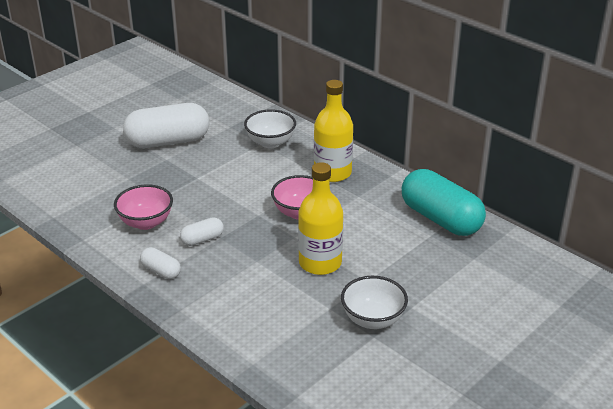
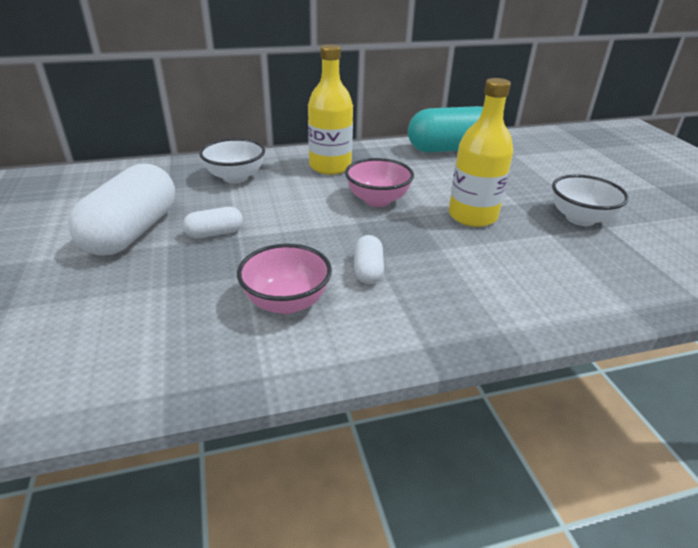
camera: 60 degrees left, 0 degrees up
white capsule [140,247,181,279] -> white capsule moved to [183,207,243,239]

